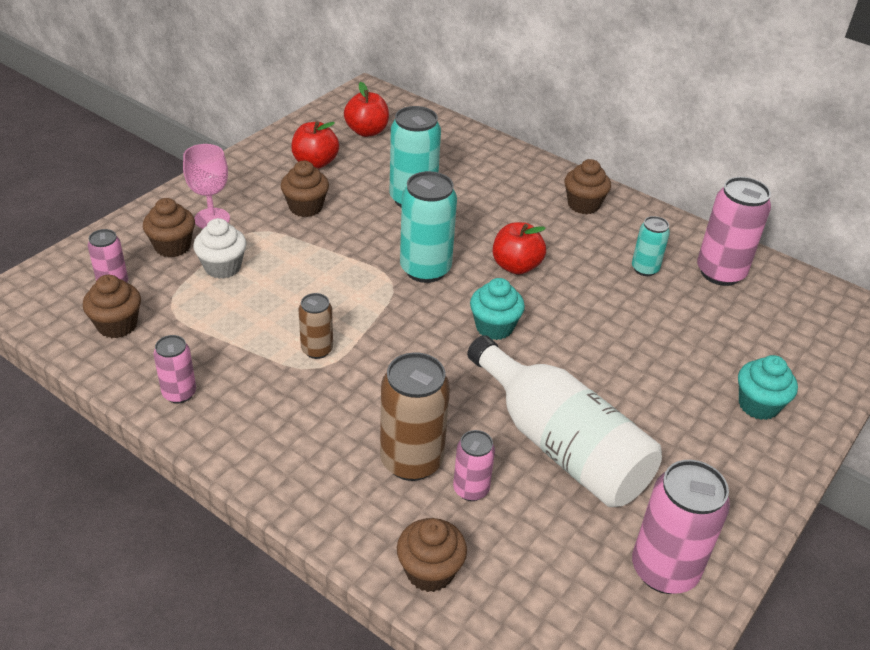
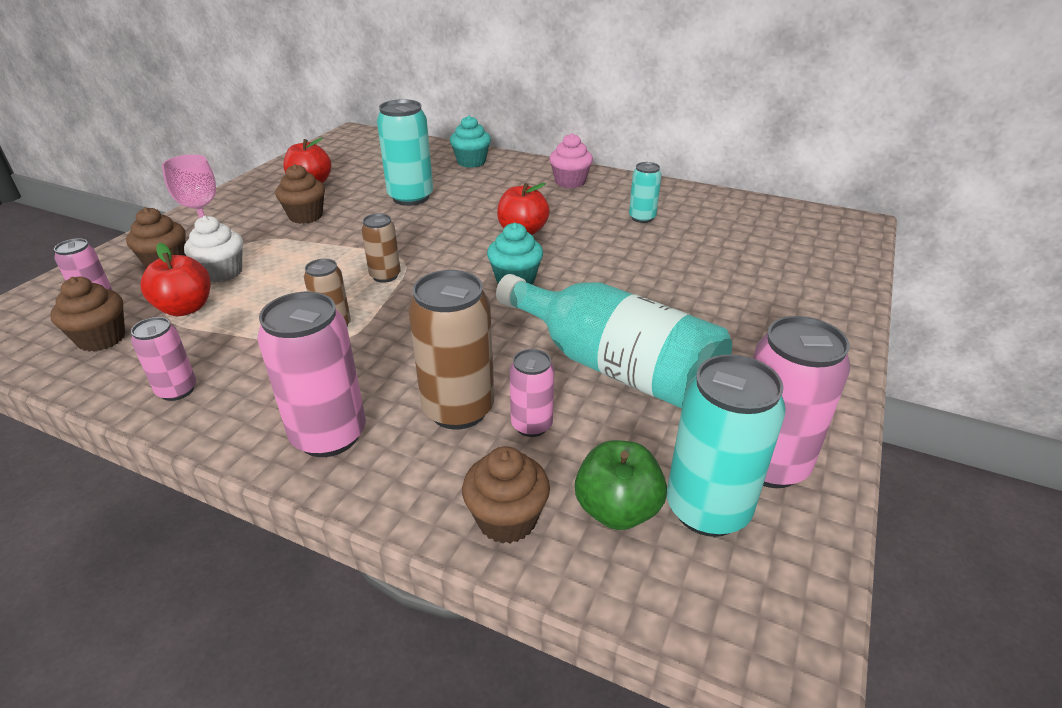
camera: 10 degrees left, 5 degrees down
red apple [344,82,389,137] -> red apple moved to [141,243,211,316]
turquoise can [400,171,457,283] -> turquoise can moved to [667,354,786,537]
white bottle [467,335,662,507] -> turquoise bottle [496,274,732,409]
brown cupcake [564,159,611,214] -> pink cupcake [549,133,593,188]
pink can [697,177,771,286] -> pink can moved to [257,292,366,457]
turquoise cupcake [738,355,798,420] -> turquoise cupcake moved to [450,115,491,168]
none -> brown can [361,213,401,283]
none -> green apple [575,440,667,530]

